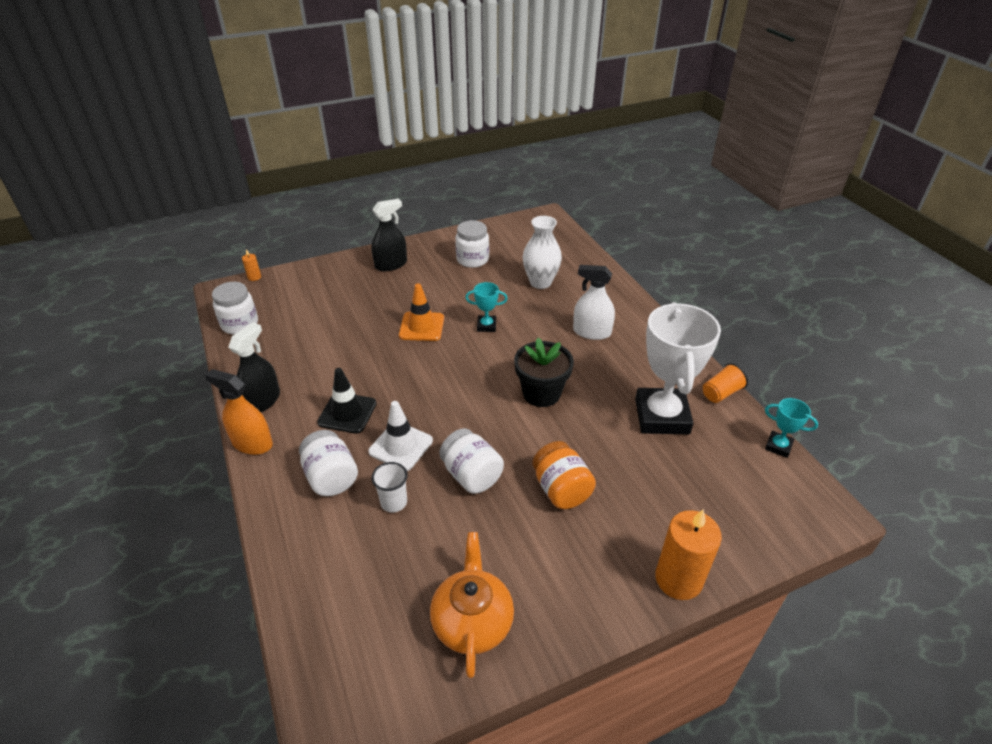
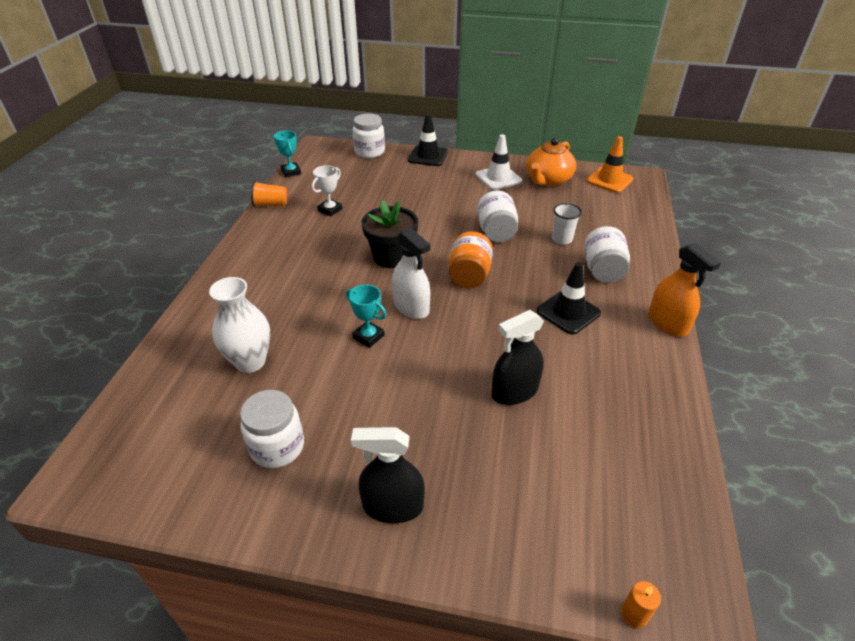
camera: 145 degrees left, 0 degrees up
white jar [212,282,258,334] -> white jar moved to [352,114,385,158]
black spray bottle [228,322,280,412] -> black spray bottle moved to [492,310,544,405]
white traffic cone [368,401,433,471] -> white traffic cone moved to [475,134,522,190]
orange traffic cone [399,283,444,341] -> orange traffic cone moved to [587,136,634,193]
orange jar [532,441,596,509] -> orange jar moved to [448,231,493,289]
white spray bottle [573,265,615,340] -> white spray bottle moved to [392,228,430,319]
white trophy [635,302,721,434] -> white trophy [312,165,343,217], size x0.44
orange candle [655,509,722,600] -> black traffic cone [408,114,448,166]

